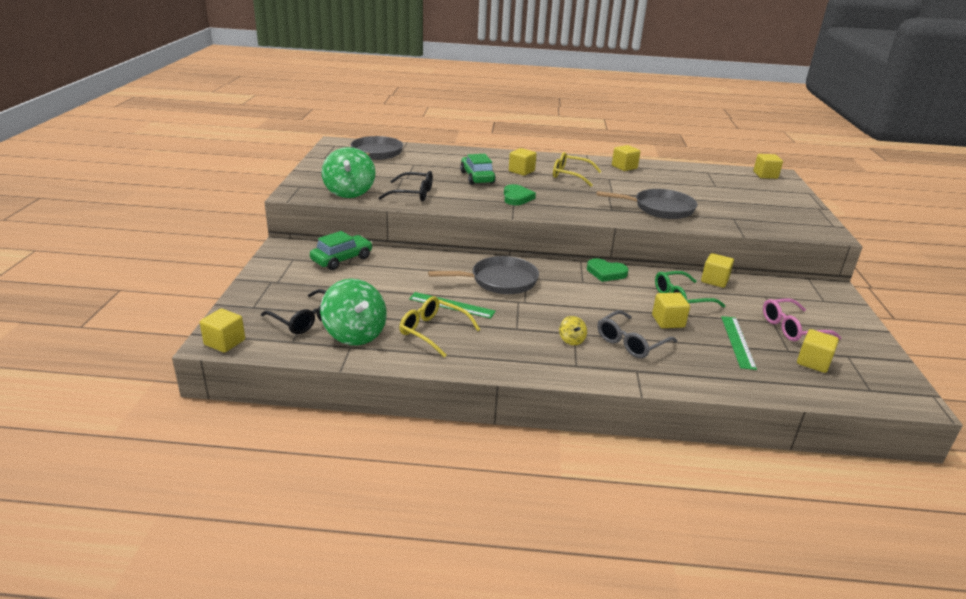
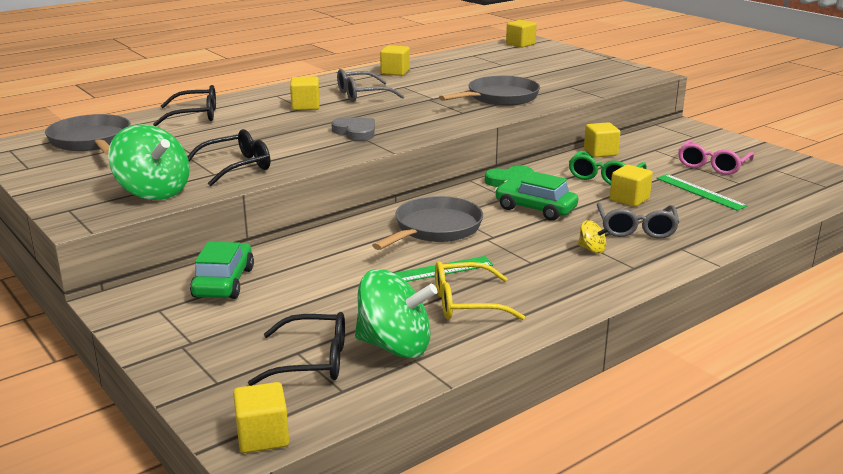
camera: 40 degrees left, 5 degrees down
green car [460,154,496,185] -> green car moved to [494,172,578,221]
green heart [504,184,536,205] -> grey heart [331,117,375,141]
yellow glasses [553,152,602,186] -> grey glasses [337,69,405,102]
yellow cube [797,329,839,373] -> none
none -> black glasses [153,85,216,127]

